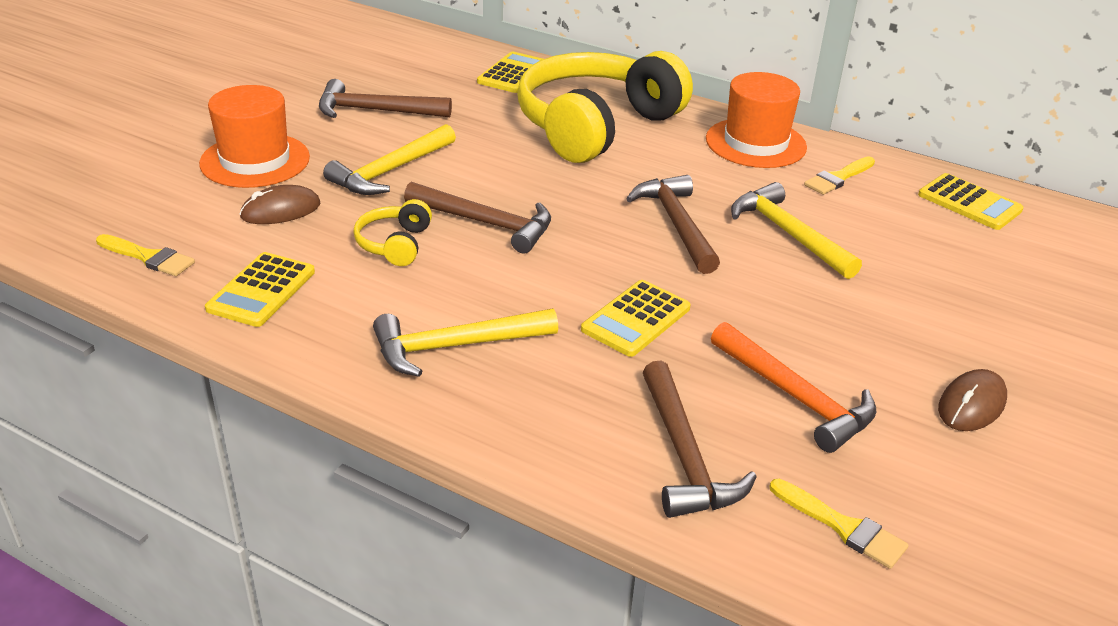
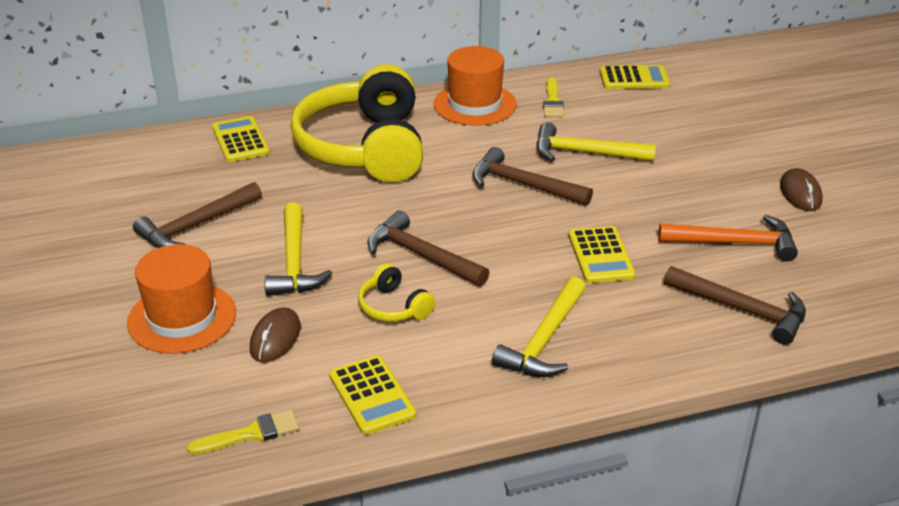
camera: 45 degrees left, 0 degrees up
brown hammer [404,182,551,253] -> brown hammer turned 120 degrees counterclockwise [368,210,490,287]
yellow brush [770,479,909,569] -> none

